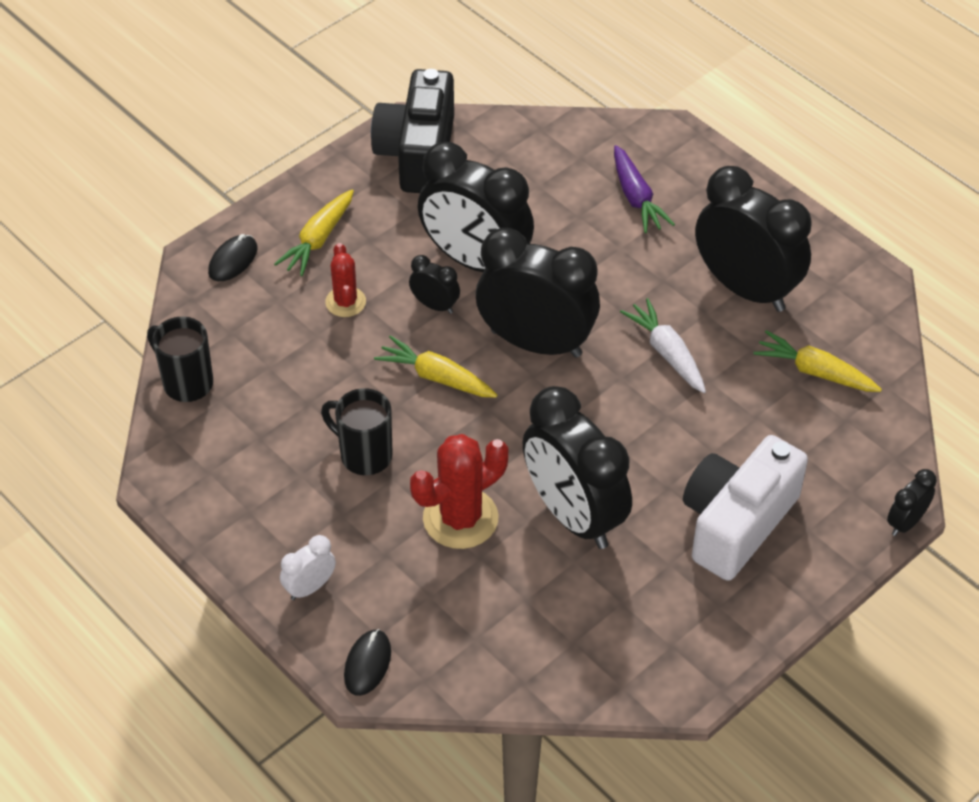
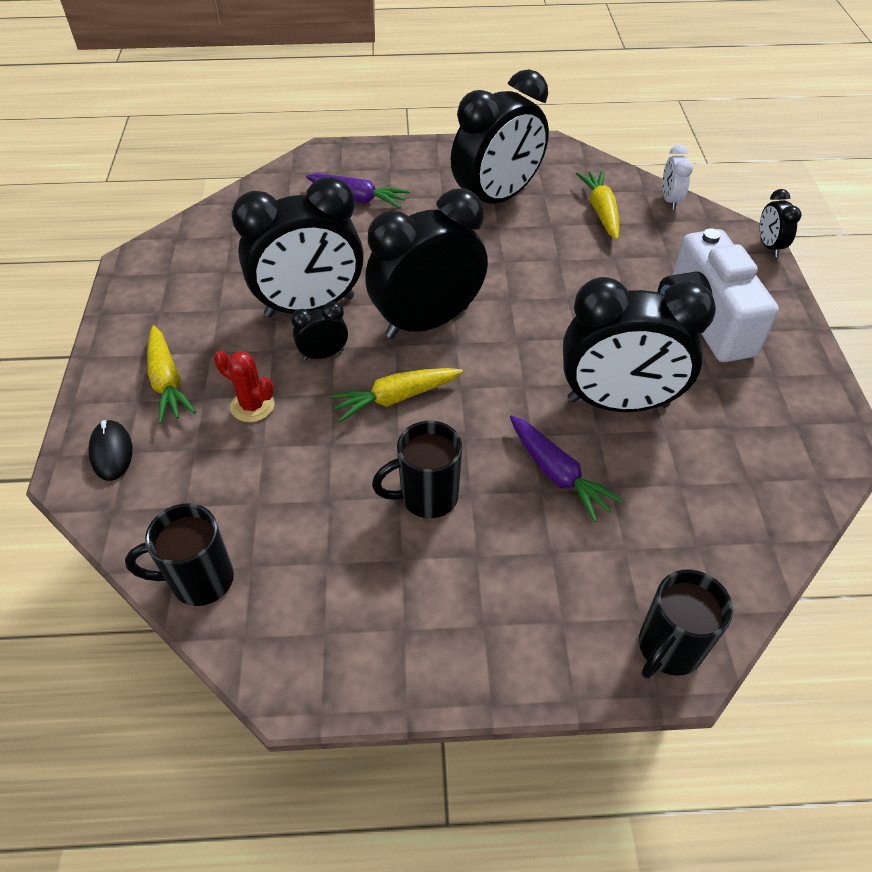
camera: 50 degrees left, 0 degrees up
white clock [280,535,336,600] -> white clock moved to [662,144,693,210]
black mouse [344,629,391,696] -> black mug [639,569,733,679]
black camera [371,69,454,193] -> none
red cactus [410,434,508,549] -> purple carrot [510,415,623,522]
white carrot [620,298,706,393] -> none
black clock [695,166,812,312] -> black clock turned 150 degrees clockwise [451,69,549,204]
yellow carrot [753,330,882,392] -> yellow carrot turned 105 degrees clockwise [576,170,620,240]

